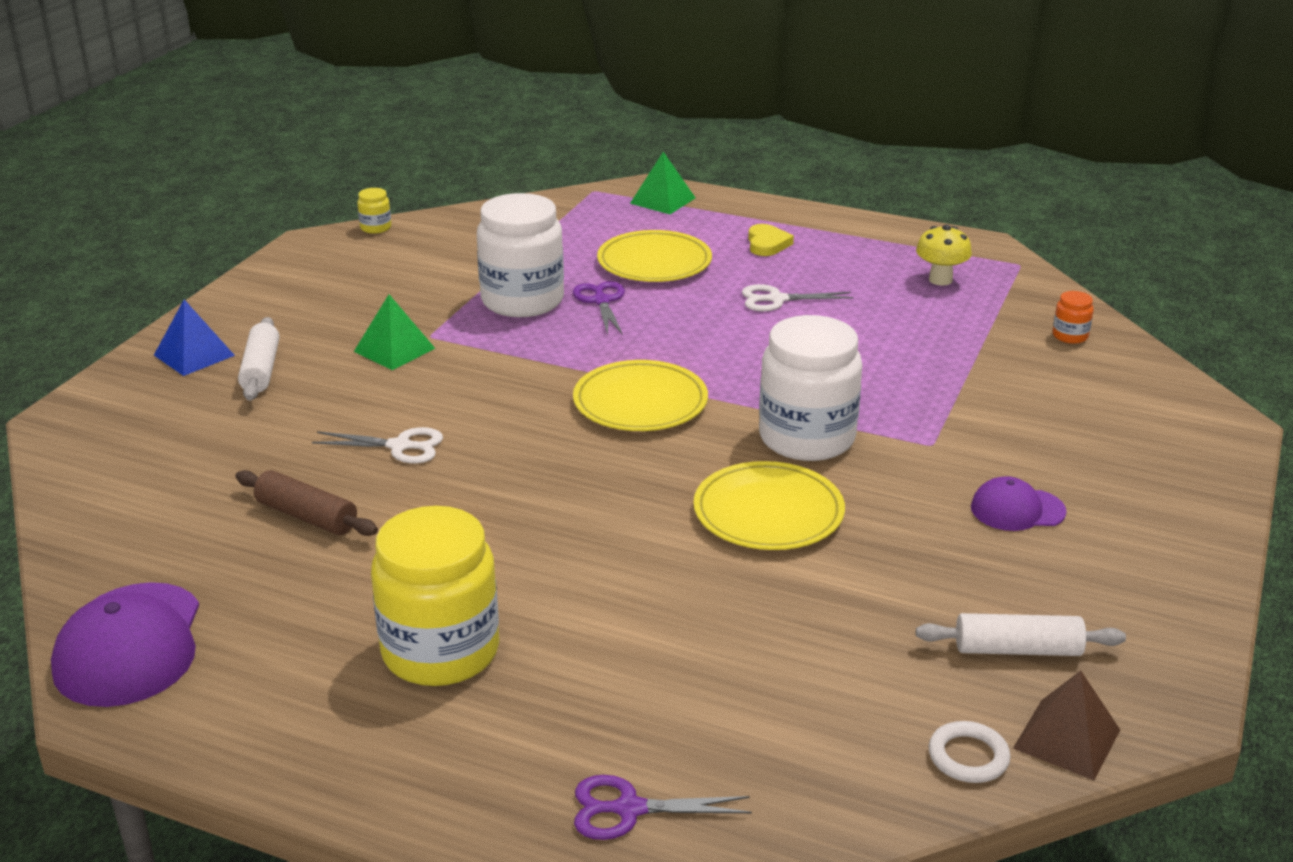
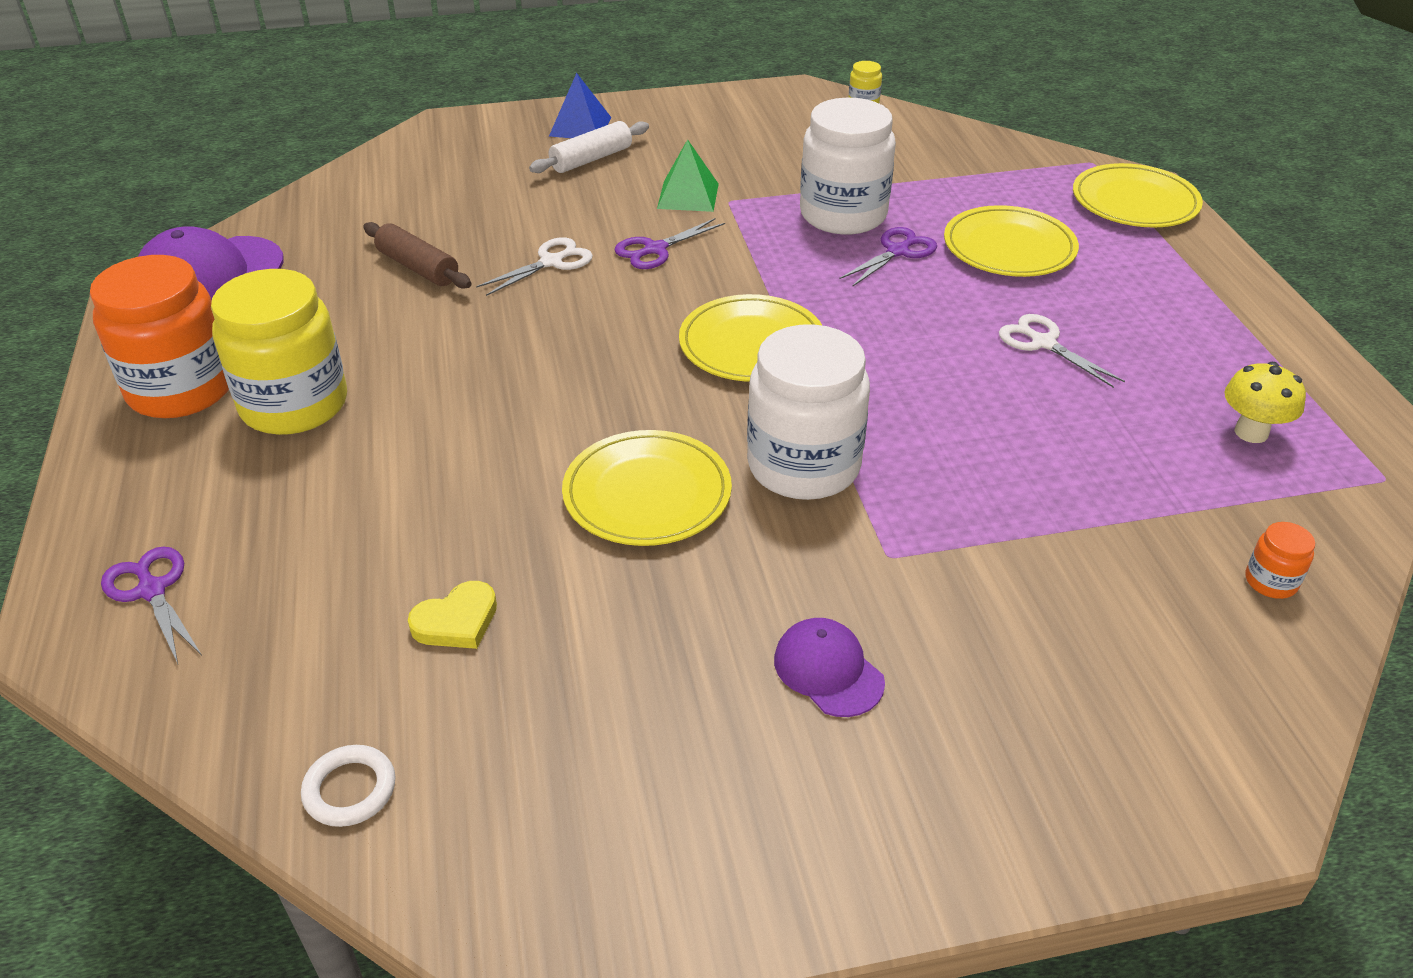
camera: 55 degrees right, 10 degrees up
brown rolling pin [235,470,378,536] -> brown rolling pin turned 45 degrees counterclockwise [363,222,472,289]
white scissors [312,427,443,464] -> white scissors turned 105 degrees counterclockwise [476,237,593,296]
green pyramid [630,152,696,214] -> yellow plate [1073,163,1203,227]
yellow heart [748,224,794,256] -> yellow heart moved to [408,581,497,649]
white rolling pin [916,613,1126,656] -> none
brown pyramid [1013,671,1120,780] -> none
none -> orange jar [90,255,229,418]
none -> purple scissors [614,218,725,269]

